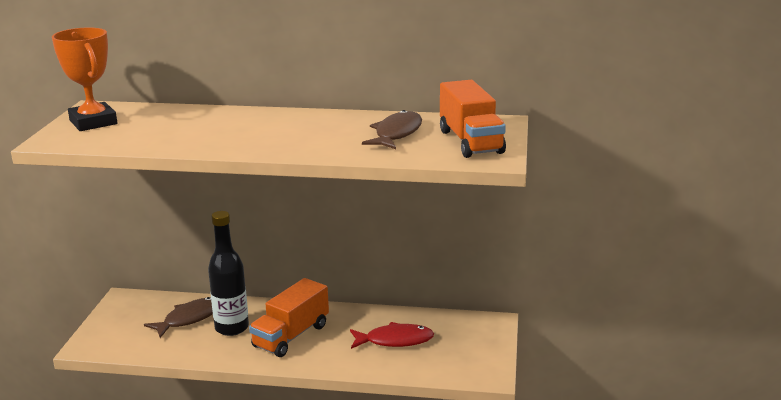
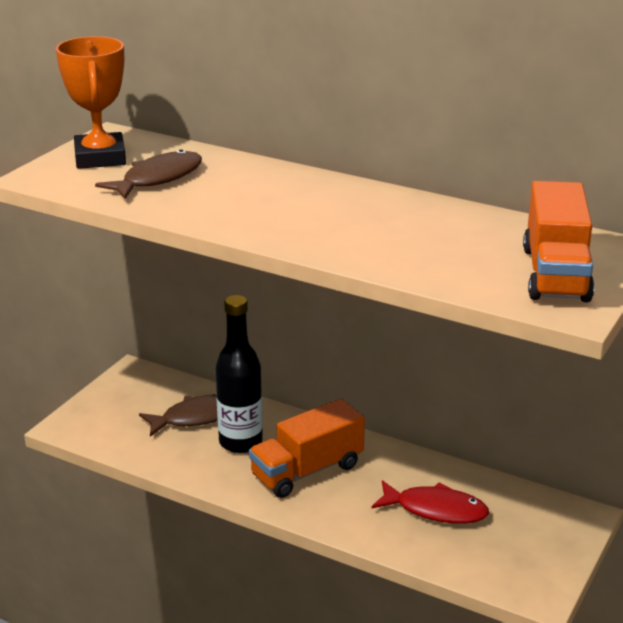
camera: 20 degrees right, 5 degrees up
brown fish [362,110,422,149] -> brown fish moved to [95,150,202,199]

